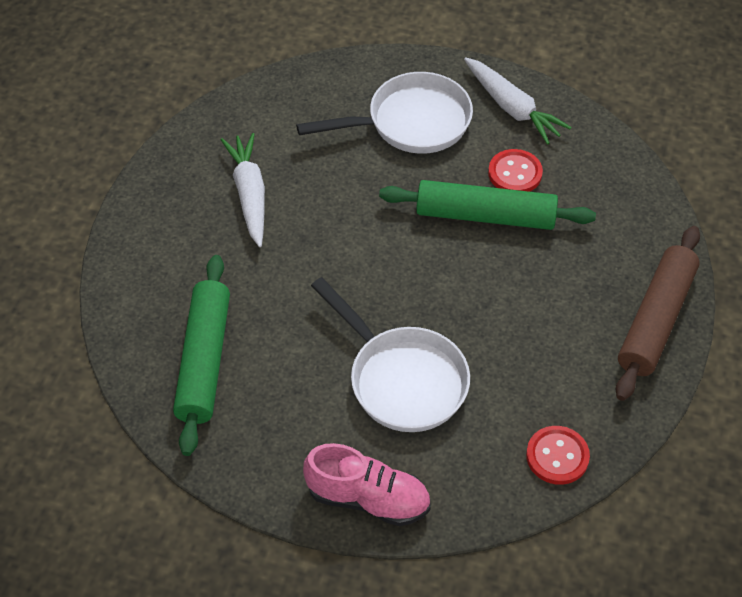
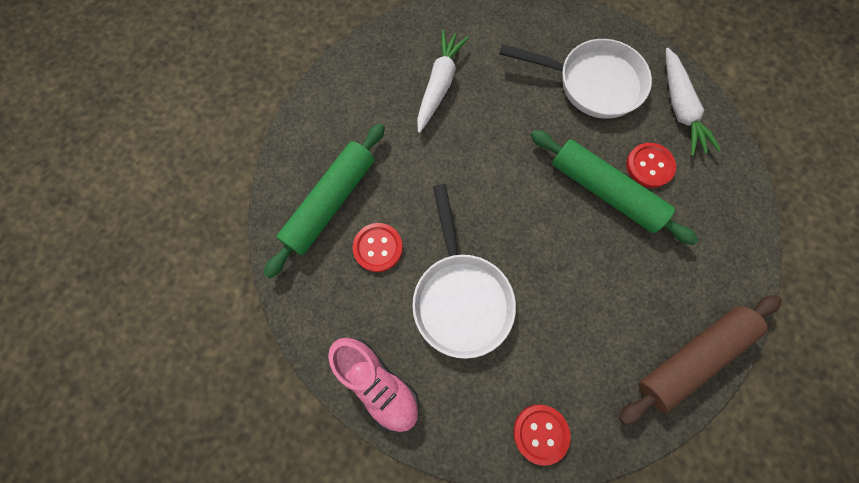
camera: 30 degrees right, 20 degrees up
none -> red button [353,223,403,272]

